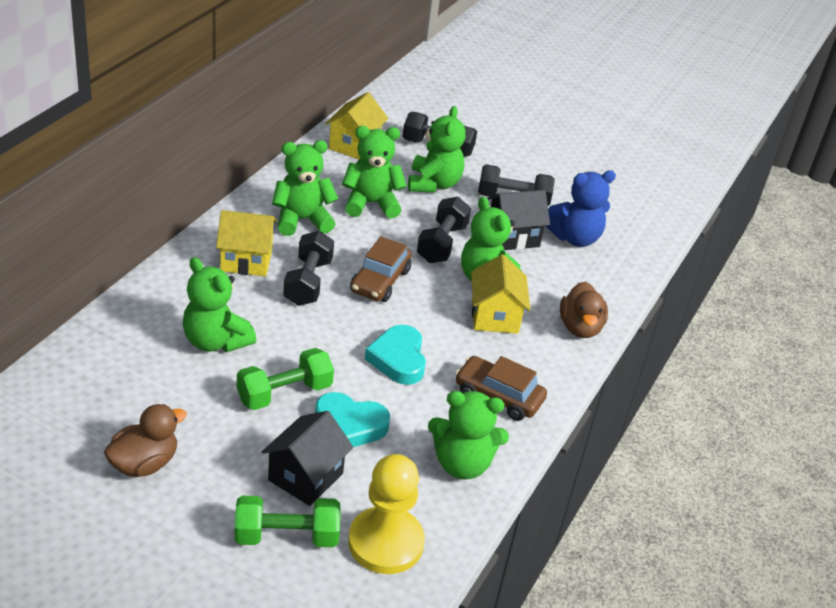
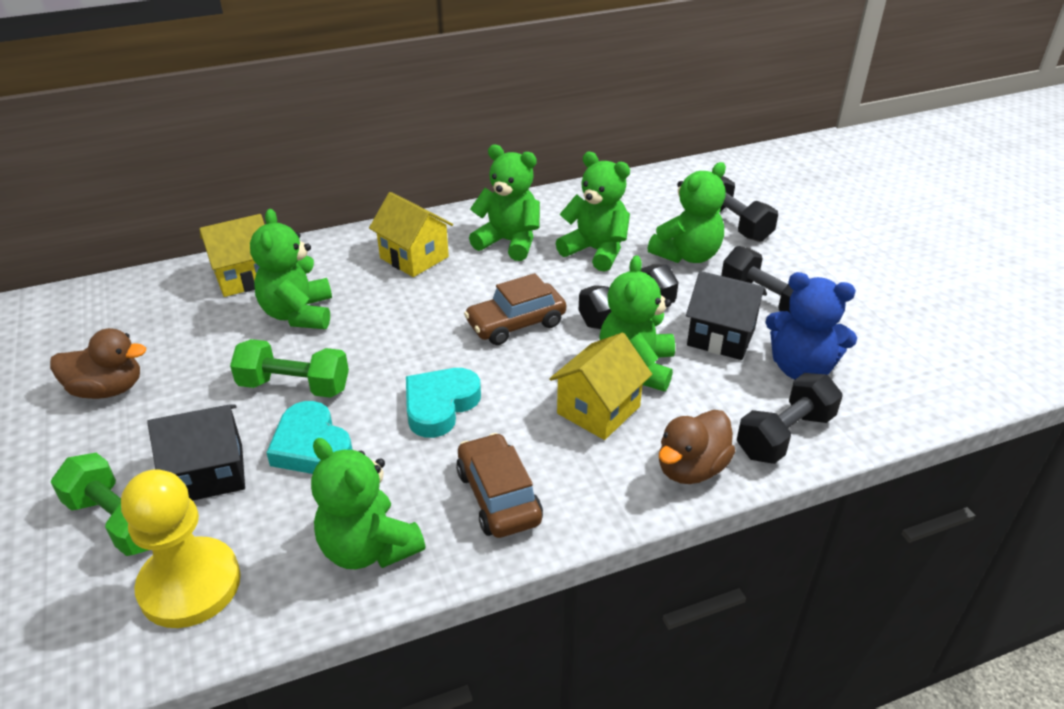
camera: 45 degrees right, 0 degrees up
black dumbbell [283,231,334,306] -> black dumbbell moved to [737,373,843,464]
yellow house [325,92,388,159] -> yellow house moved to [199,214,265,297]

